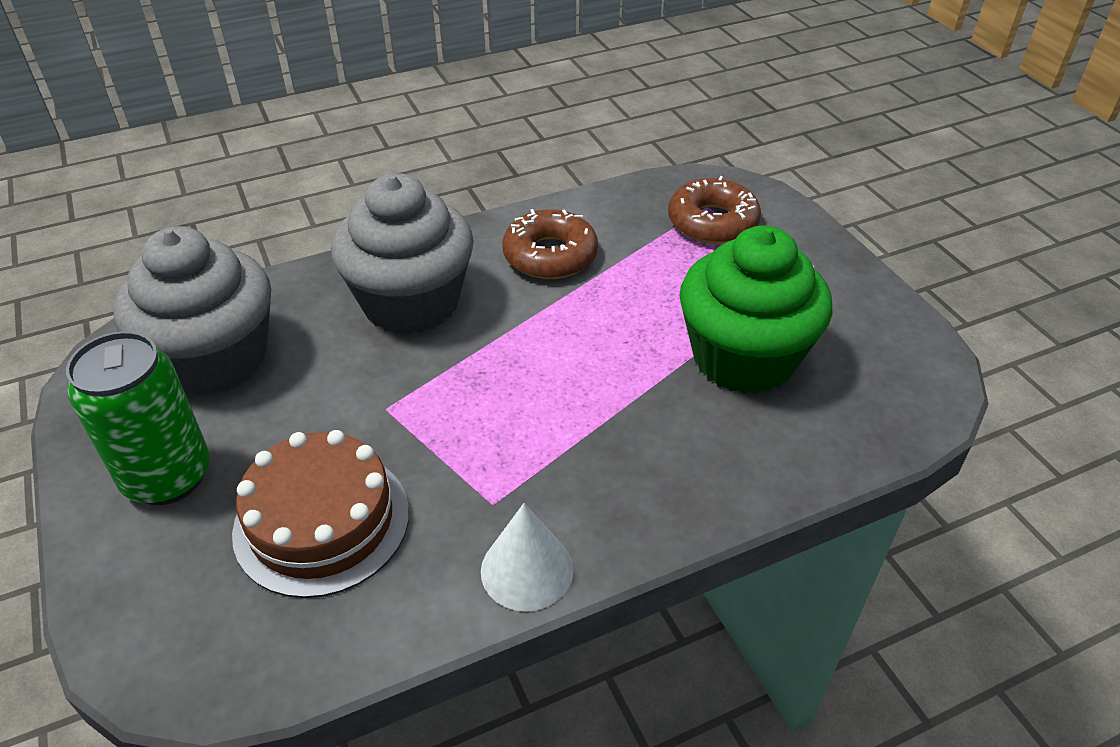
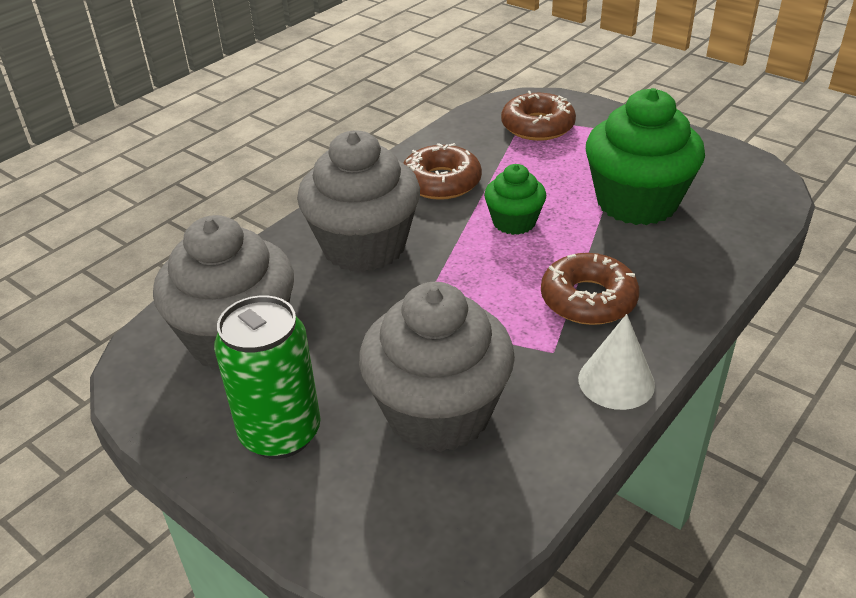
camera: 25 degrees left, 5 degrees down
brown cake [232,430,409,598] -> grey cupcake [359,282,515,452]
none -> green cupcake [484,164,546,235]
none -> brown donut [541,253,640,325]

